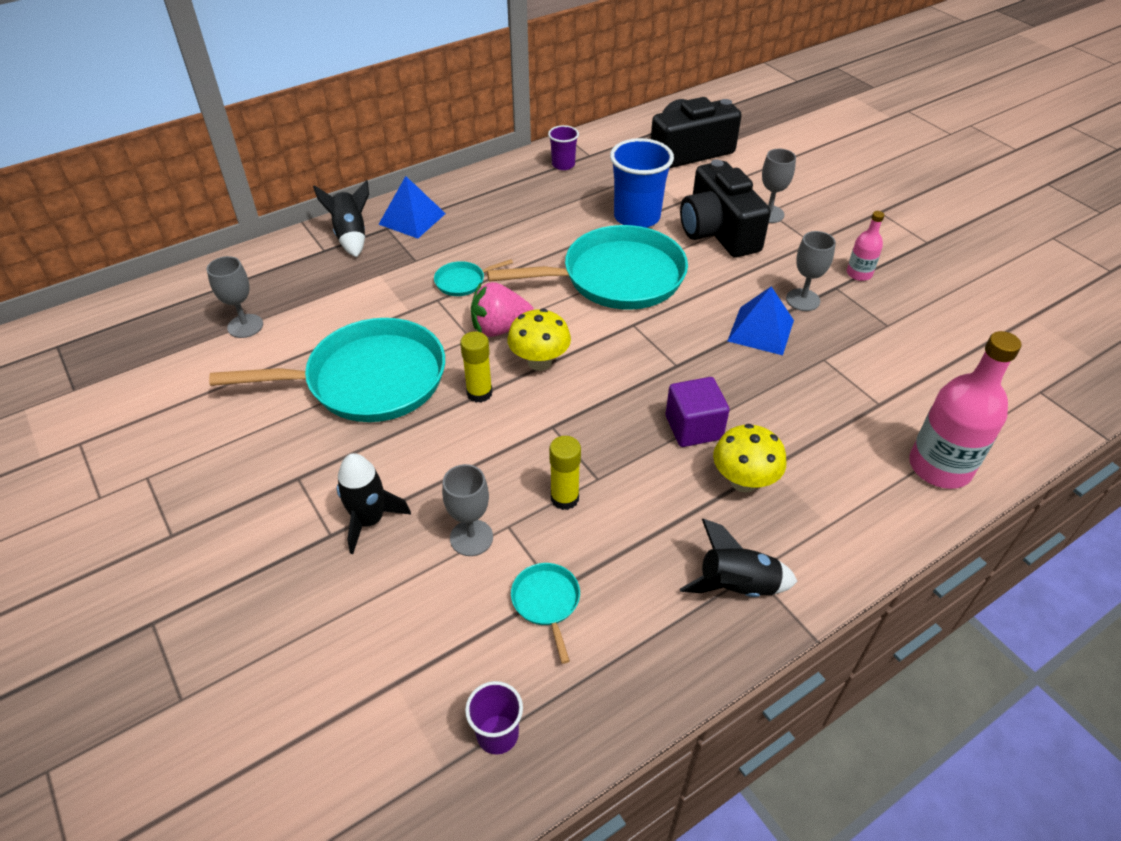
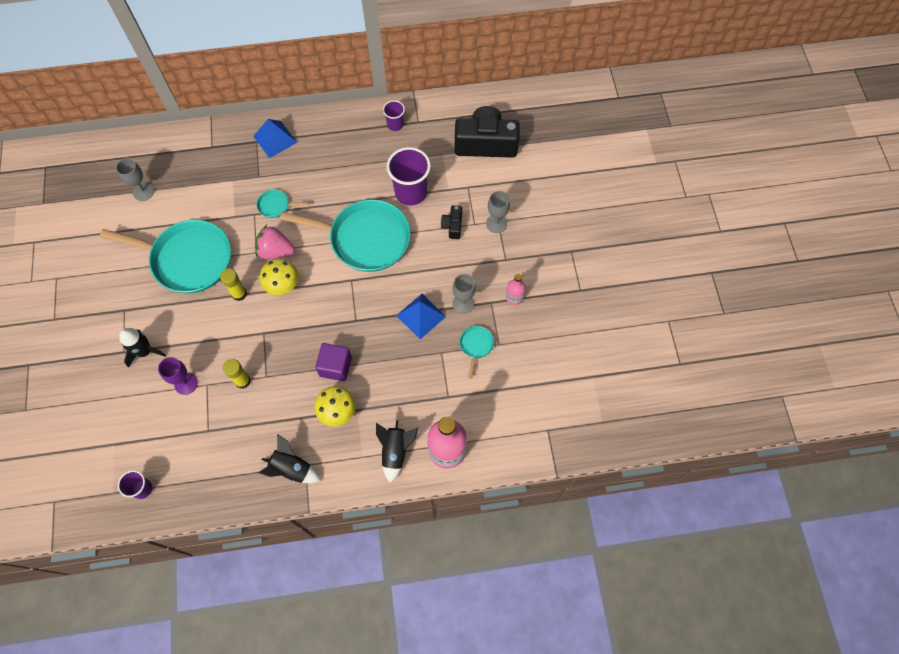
camera: 25 degrees right, 20 degrees up
black rocket [313,180,369,258] -> black rocket moved to [376,420,418,483]
grey goblet [442,464,493,556] -> purple goblet [158,357,198,395]
turquoise pan [511,563,580,664] -> turquoise pan moved to [460,326,494,379]
blue cup [610,138,674,228] -> purple cup [387,147,431,205]
black camera [680,160,771,257] -> black camera [441,205,462,239], size x0.46

